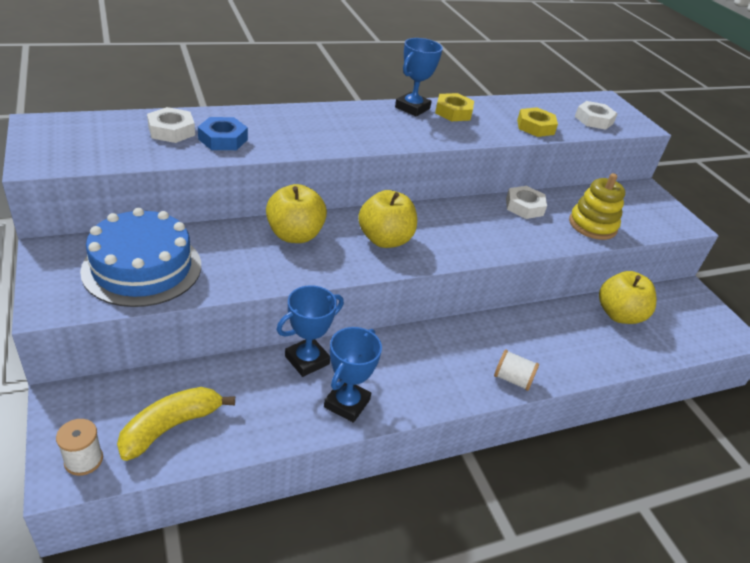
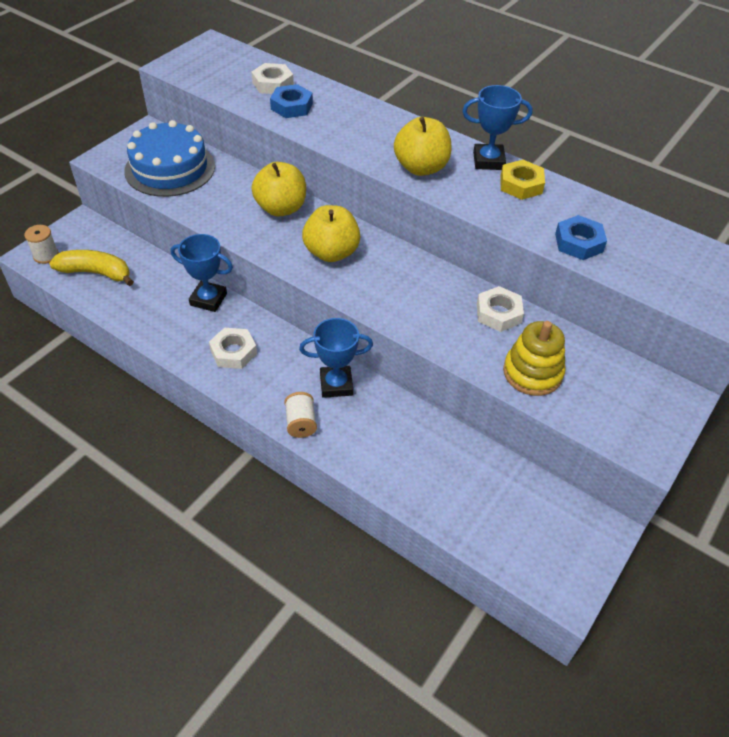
camera: 60 degrees right, 10 degrees up
blue trophy [324,327,382,423] -> blue trophy moved to [299,318,373,398]
yellow nut [517,107,558,137] -> blue nut [555,215,607,260]
white nut [575,101,618,130] -> white nut moved to [209,328,257,369]
yellow apple [599,271,656,324] -> yellow apple moved to [394,117,452,176]

